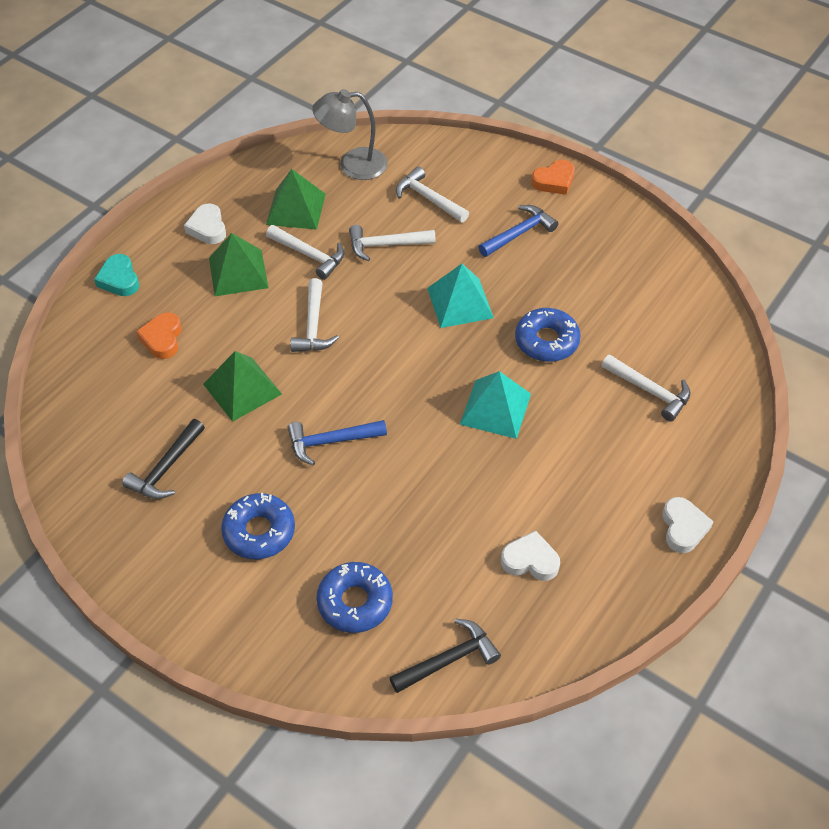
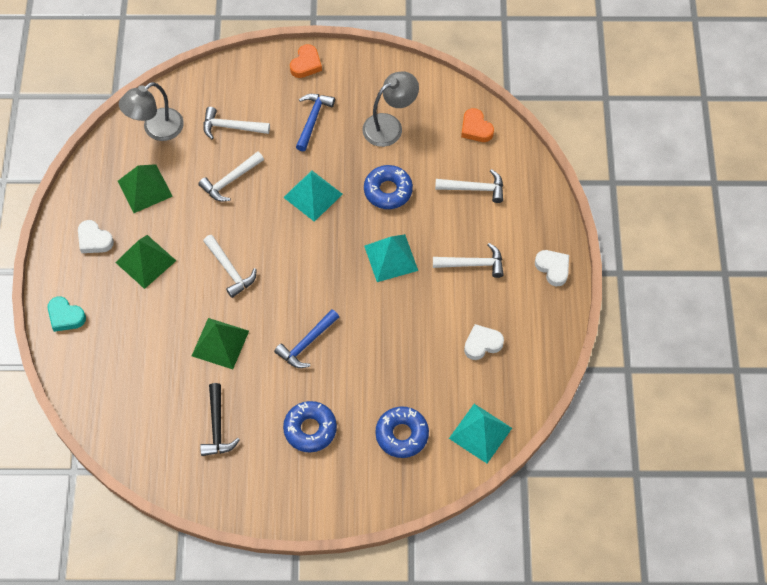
camera: 35 degrees left, 10 degrees up
orange heart [136,312,182,359] -> orange heart moved to [461,108,494,142]
white hammer [266,225,345,280] -> white hammer moved to [433,243,504,278]
black hammer [390,619,501,693] -> turquoise pyramid [449,404,512,463]
none -> grey lamp [362,72,419,147]

